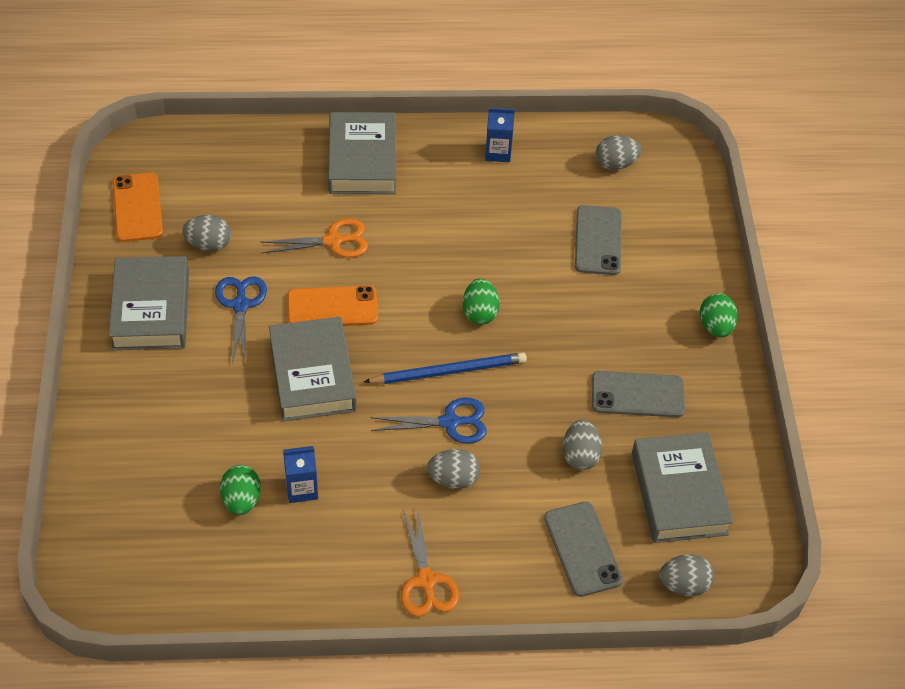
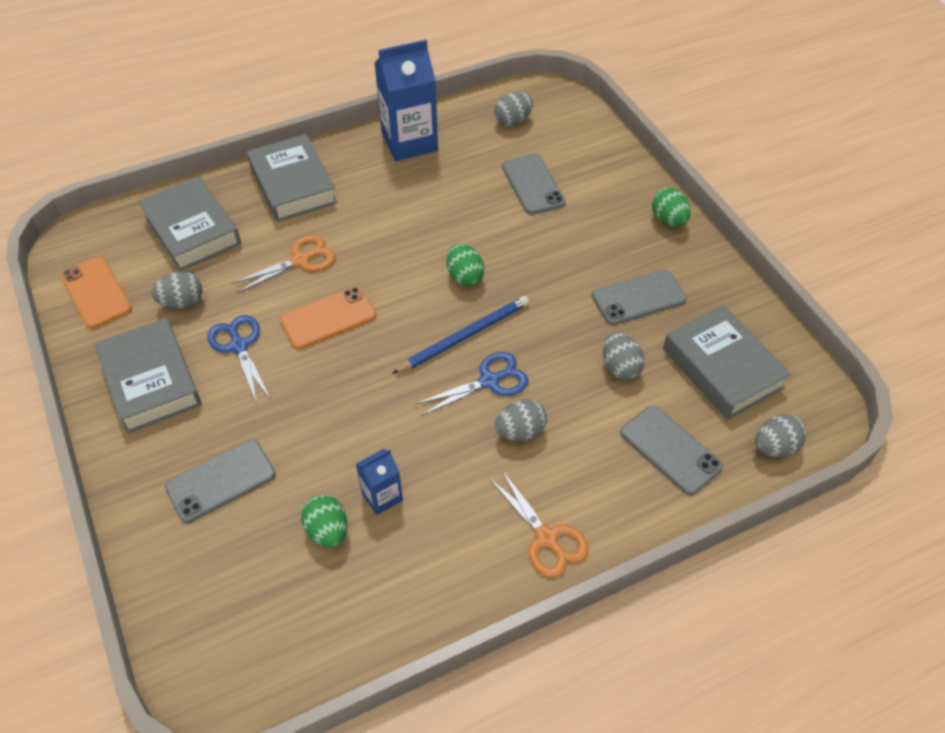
camera: 20 degrees left, 0 degrees up
grey book [269,317,357,421] -> grey book moved to [138,176,241,271]
blue carton [485,108,515,162] -> blue carton [374,40,438,161], size x1.97
none -> grey phone [165,440,276,523]

